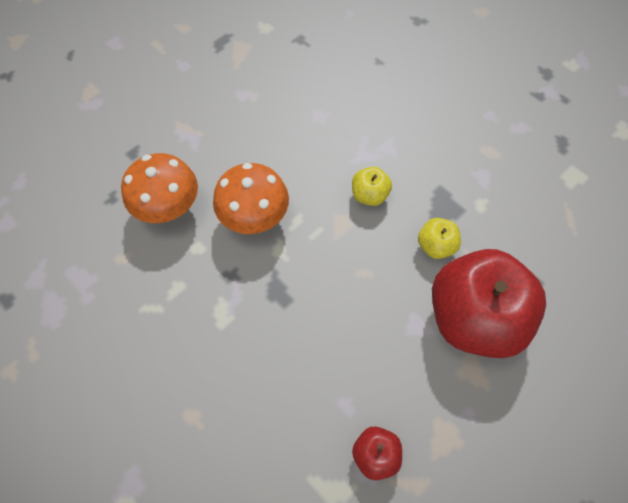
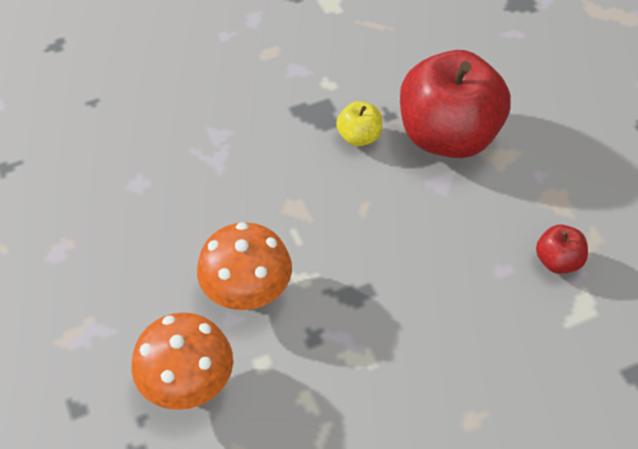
camera: 70 degrees left, 10 degrees down
yellow apple [352,167,392,206] -> none

